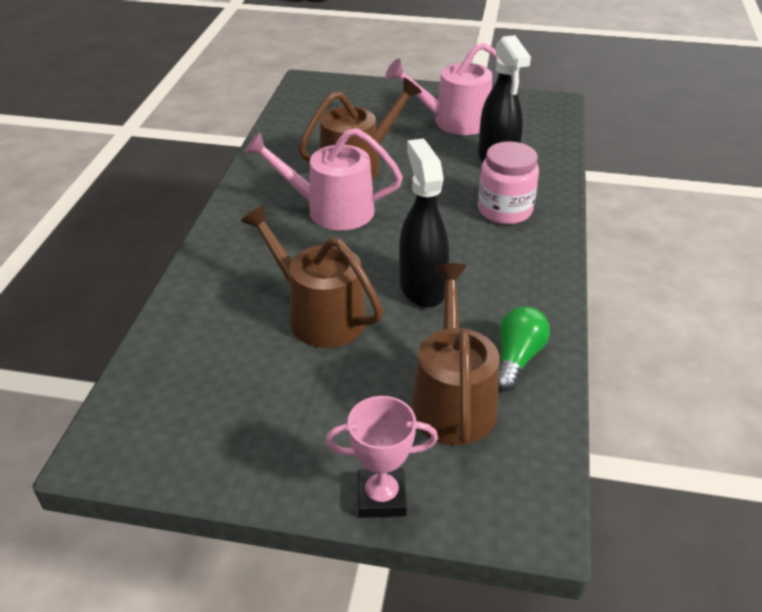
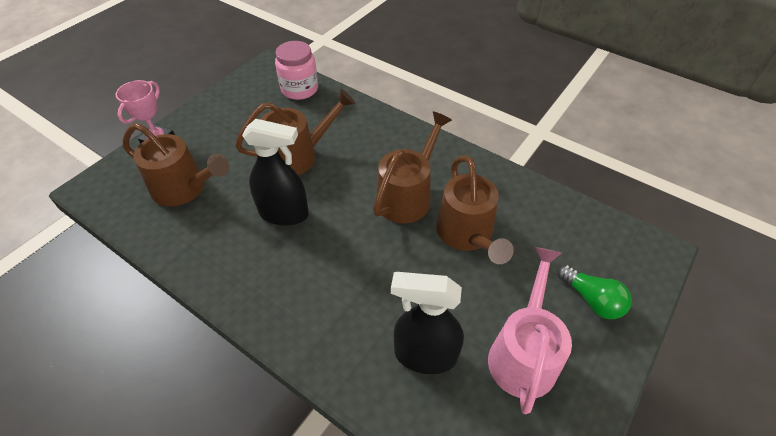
camera: 115 degrees right, 10 degrees up
pink watering can [244,128,403,230] -> brown watering can [373,111,452,223]
pink jar [478,141,539,224] -> pink jar moved to [275,41,318,100]
green light bulb [498,306,550,391] -> green light bulb moved to [558,265,632,319]

